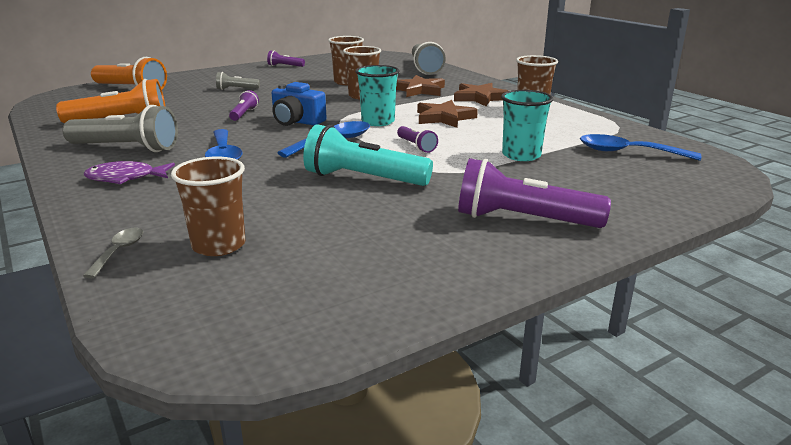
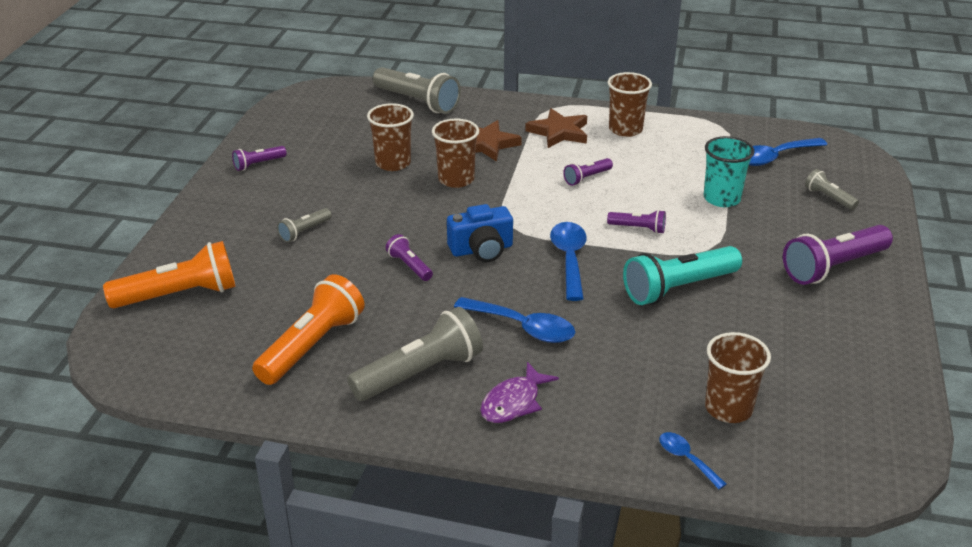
camera: 45 degrees left, 10 degrees up
grey spoon [83,228,143,278] -> blue spoon [659,432,726,489]
turquoise cup [355,65,400,126] -> none
brown star [417,100,478,128] -> purple flashlight [563,158,613,186]
none -> grey flashlight [805,169,859,210]

